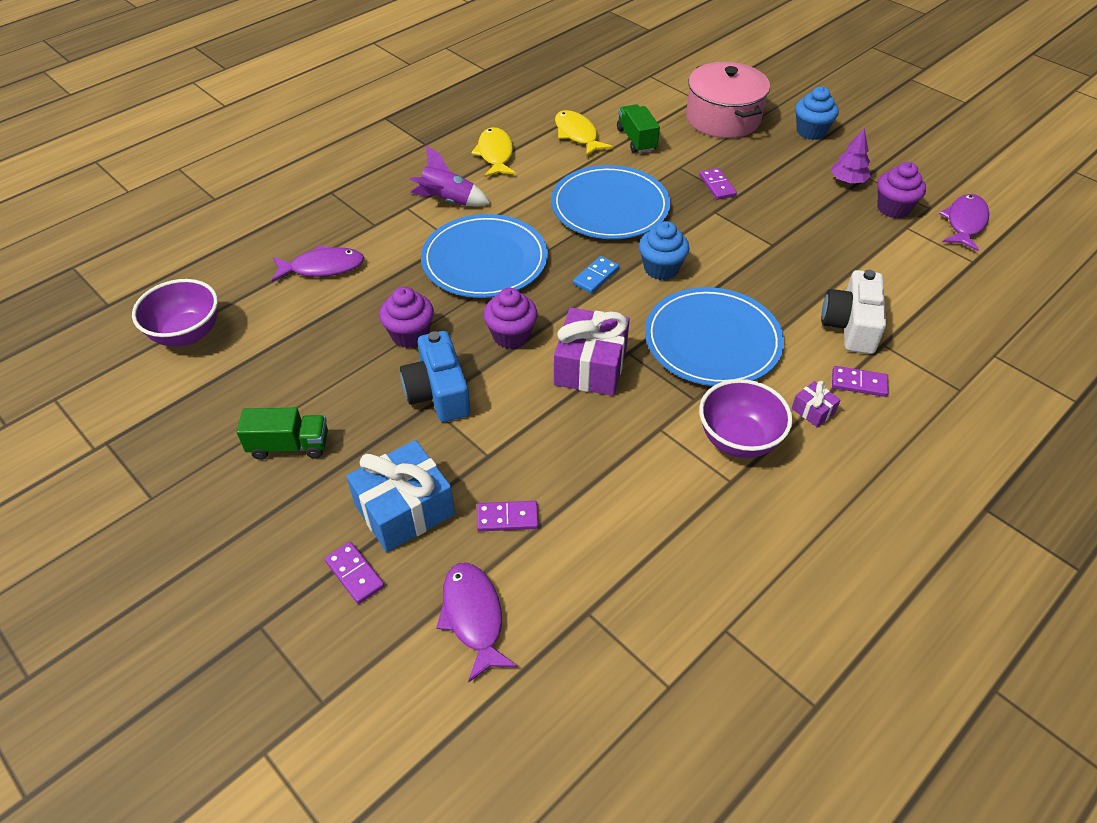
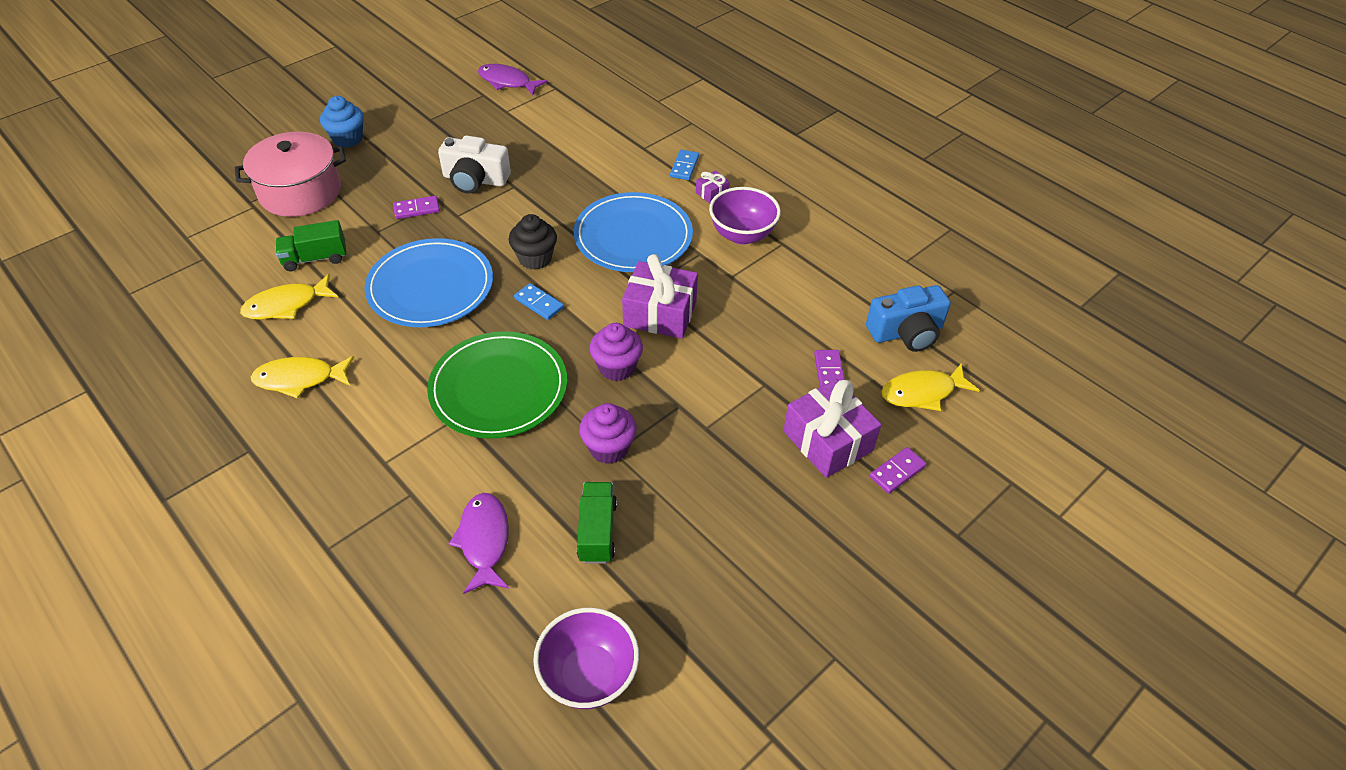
camera: 90 degrees left, 0 degrees up
green truck [237,408,328,460] -> green truck moved to [577,482,617,564]
blue gift [346,440,455,552] -> purple gift [783,379,881,478]
blue camera [400,331,471,422] -> blue camera moved to [866,285,951,352]
purple rocket [410,146,490,206] -> none
blue plate [421,214,548,298] -> green plate [427,331,567,439]
purple fish [436,563,517,683] -> yellow fish [881,364,979,411]
blue cupcake [639,221,690,280] -> black cupcake [509,214,557,270]
white camera [821,270,886,354] -> white camera moved to [438,135,511,194]
purple tree [831,128,871,184] -> none
purple domino [832,366,889,397] -> blue domino [670,150,699,180]
purple cupcake [877,162,926,218] -> none

